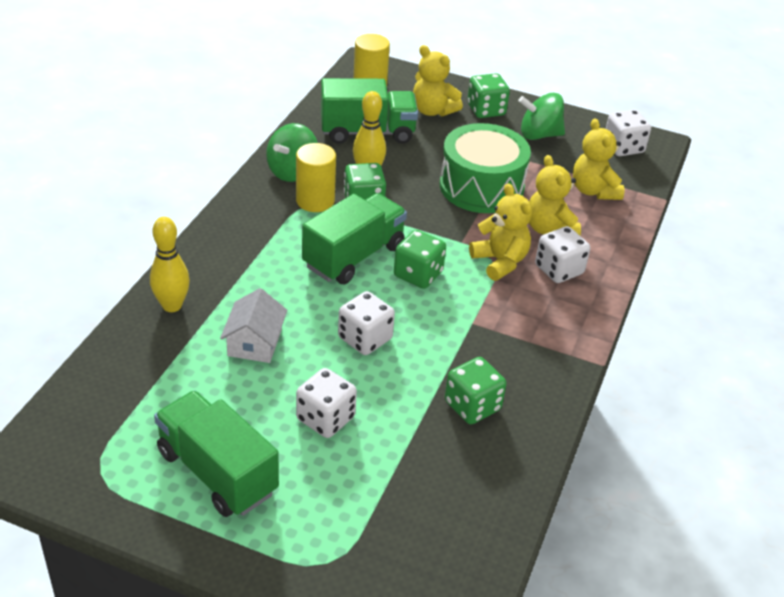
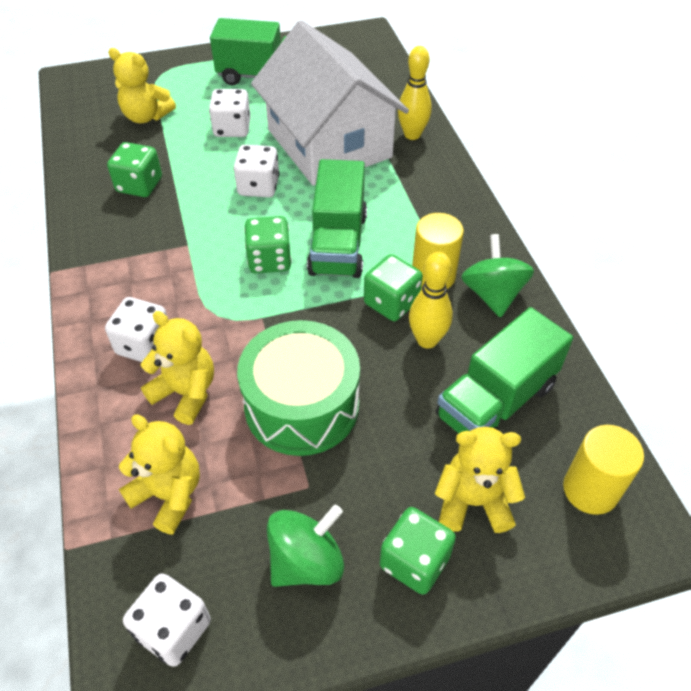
camera: 145 degrees right, 10 degrees up
white house [220,288,287,363] -> white house [251,20,409,186], size x2.45
yellow teddy bear [469,183,532,281] -> yellow teddy bear moved to [108,48,176,123]

